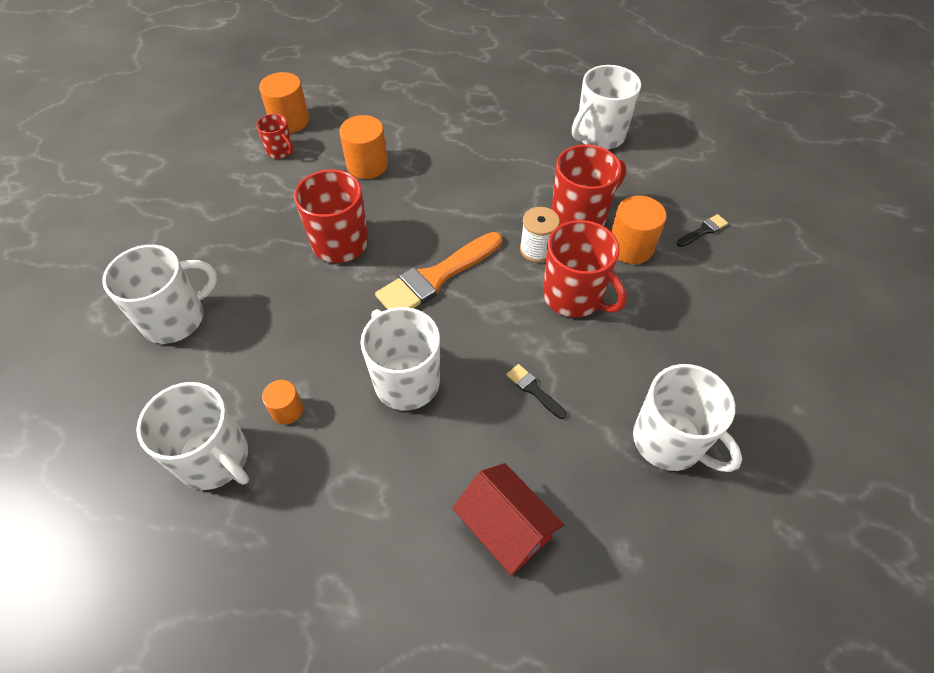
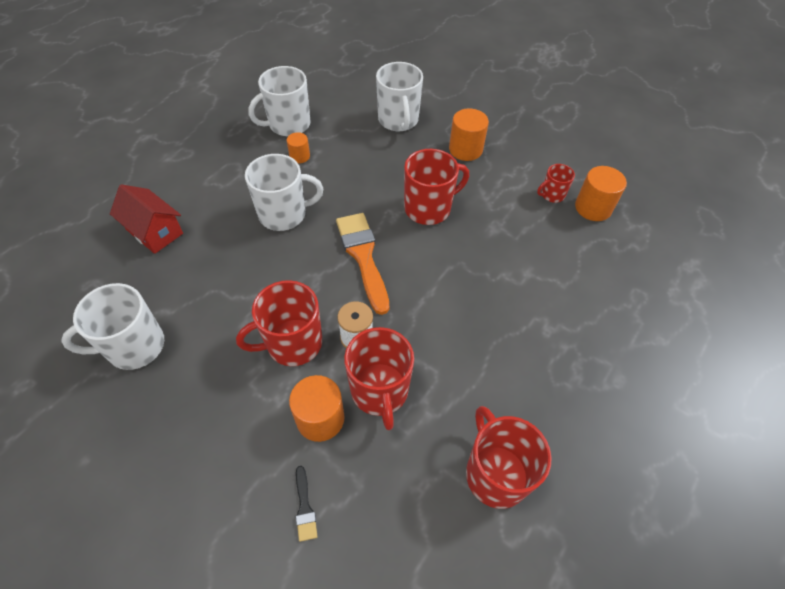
camera: 110 degrees right, 0 degrees up
orange cylinder [339,115,388,179] -> orange cylinder moved to [449,108,489,161]
red house [452,463,564,576] -> red house turned 60 degrees clockwise [110,184,183,254]
black brush [506,364,566,419] -> none
white mug [572,65,641,150] -> red mug [466,406,552,509]

